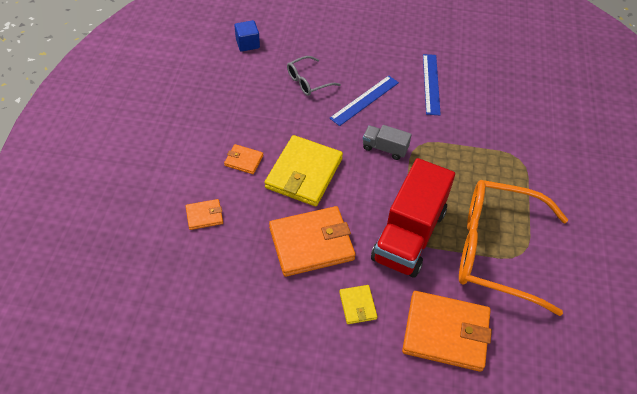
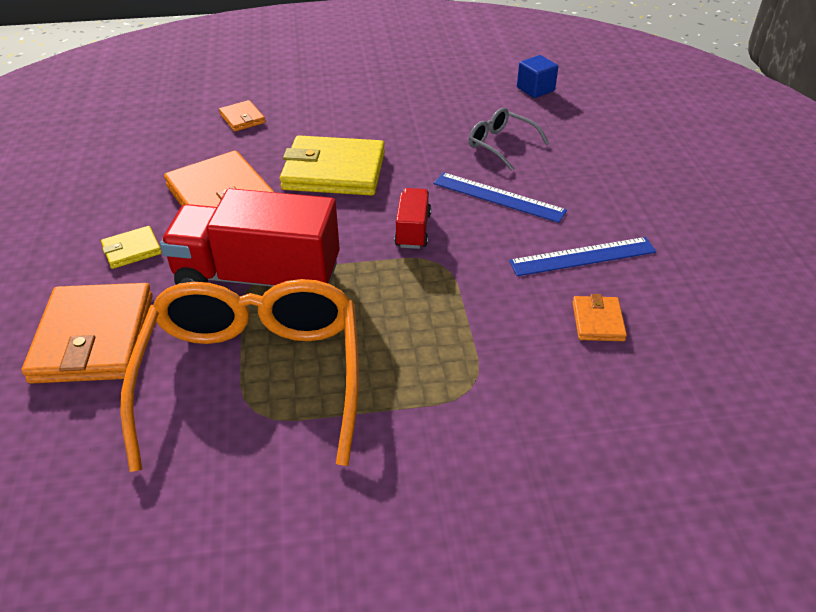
camera: 75 degrees right, 10 degrees down
orange wallet [224,144,263,174] -> orange wallet moved to [573,294,627,341]
grey truck [363,125,412,160] -> red truck [394,188,431,249]

